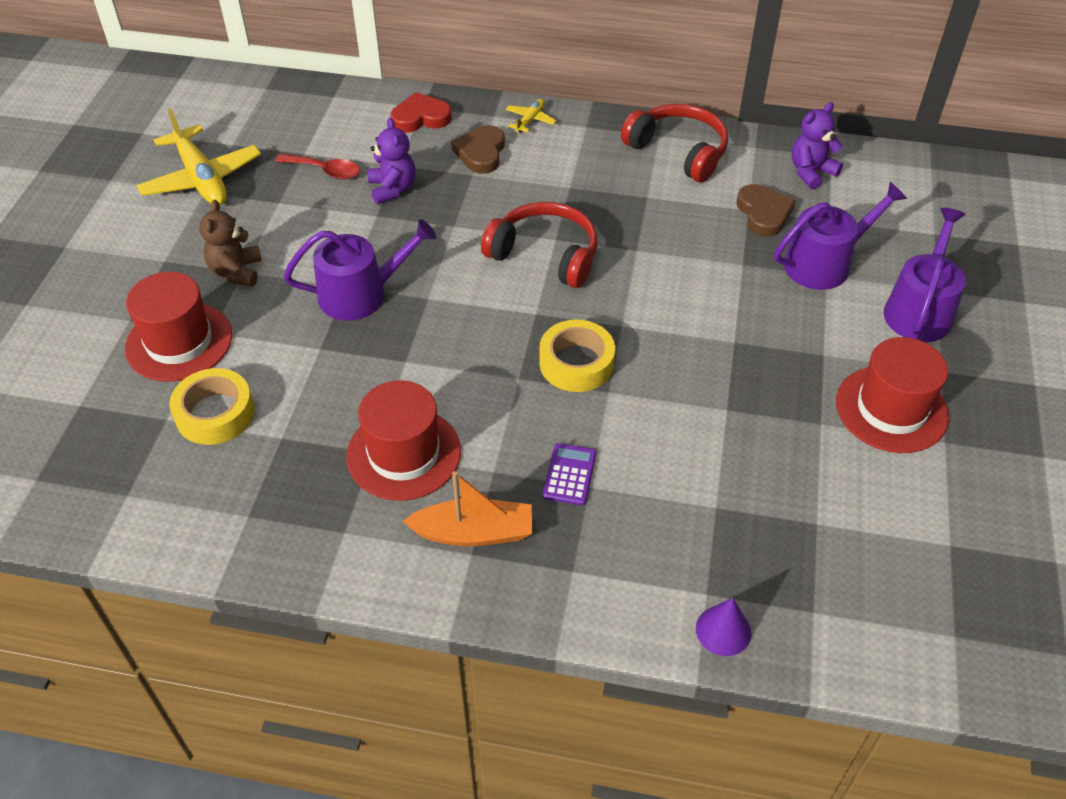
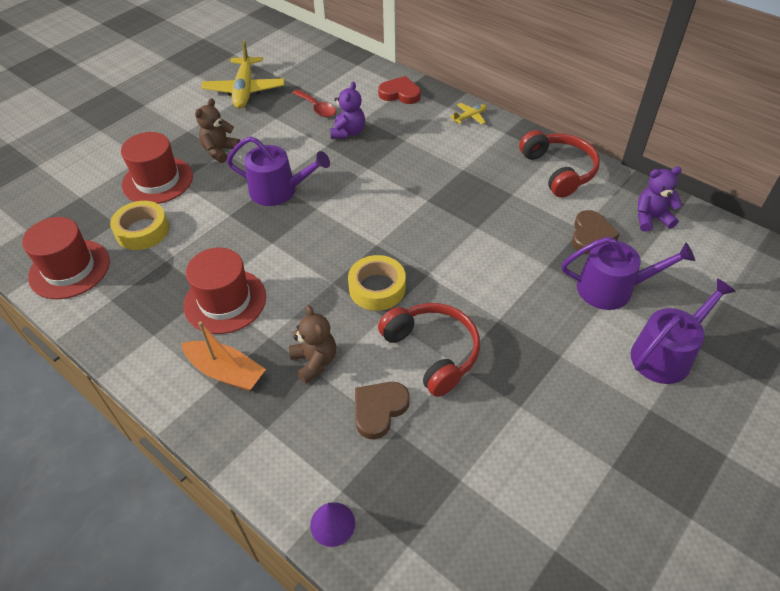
camera: 30 degrees right, 0 degrees up
brown heart [451,125,505,174] -> brown heart moved to [355,382,410,439]
red headphones [481,202,598,288] -> red headphones moved to [378,303,480,397]
purple calculator [543,443,596,506] -> brown teddy bear [289,305,336,383]
red hat [836,337,949,453] -> red hat moved to [22,217,110,299]

